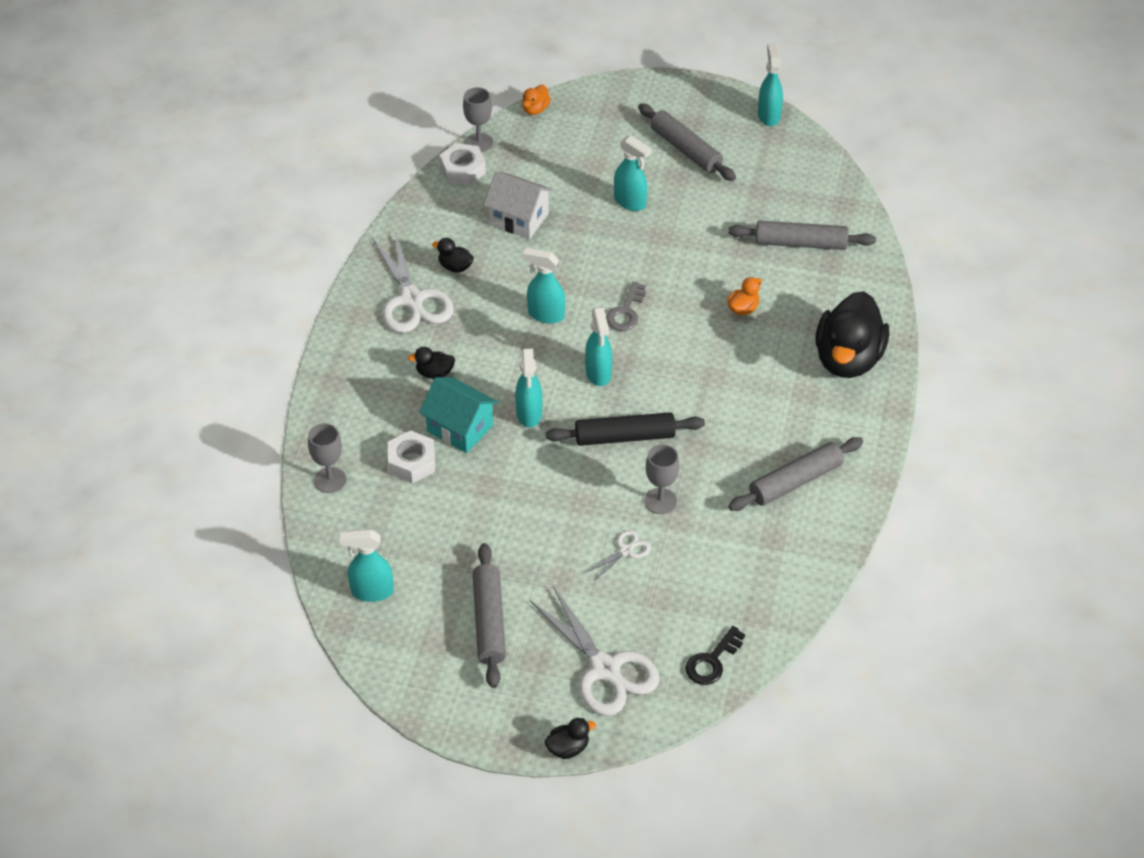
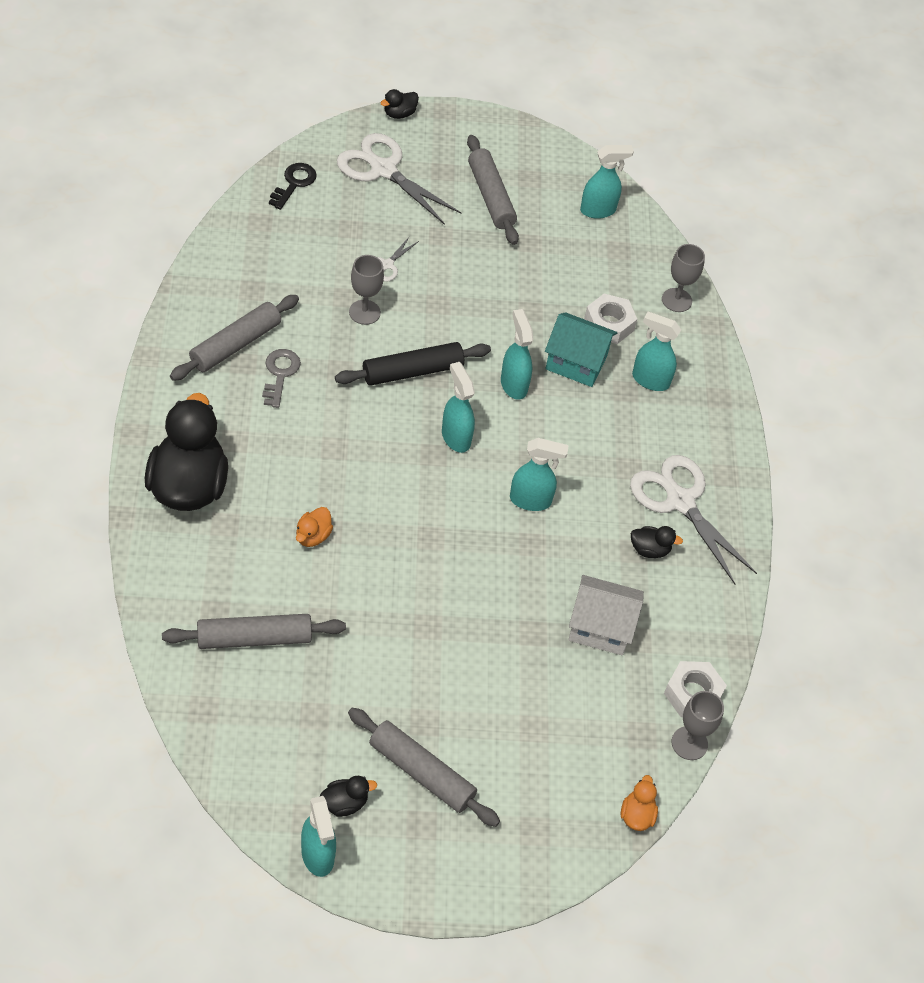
camera: 160 degrees right, 5 degrees up
black duck [408,347,455,379] -> black duck moved to [320,776,377,817]
grey key [606,281,646,331] -> grey key moved to [262,349,301,408]
turquoise spray bottle [614,135,652,211] -> turquoise spray bottle moved to [632,312,681,391]

